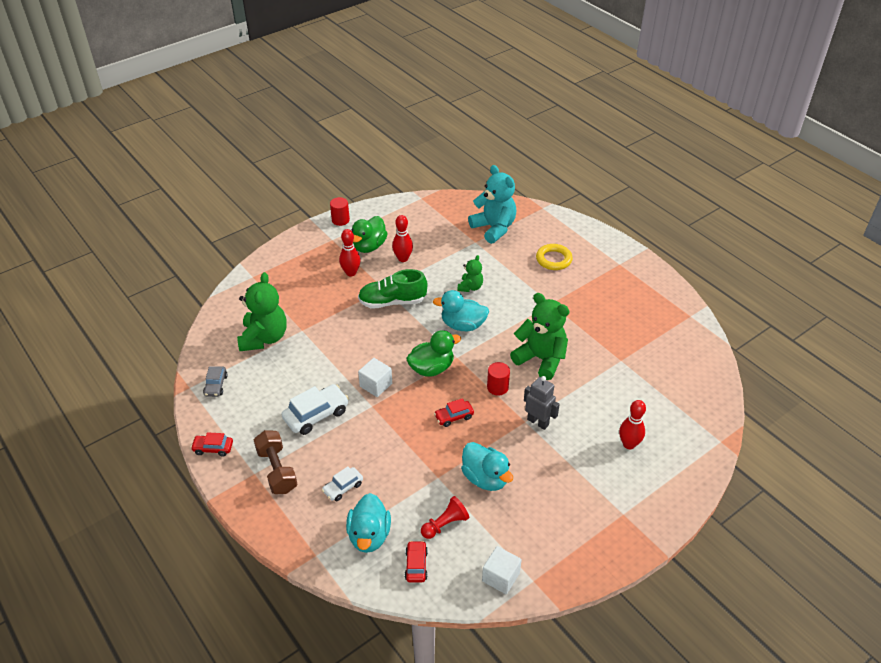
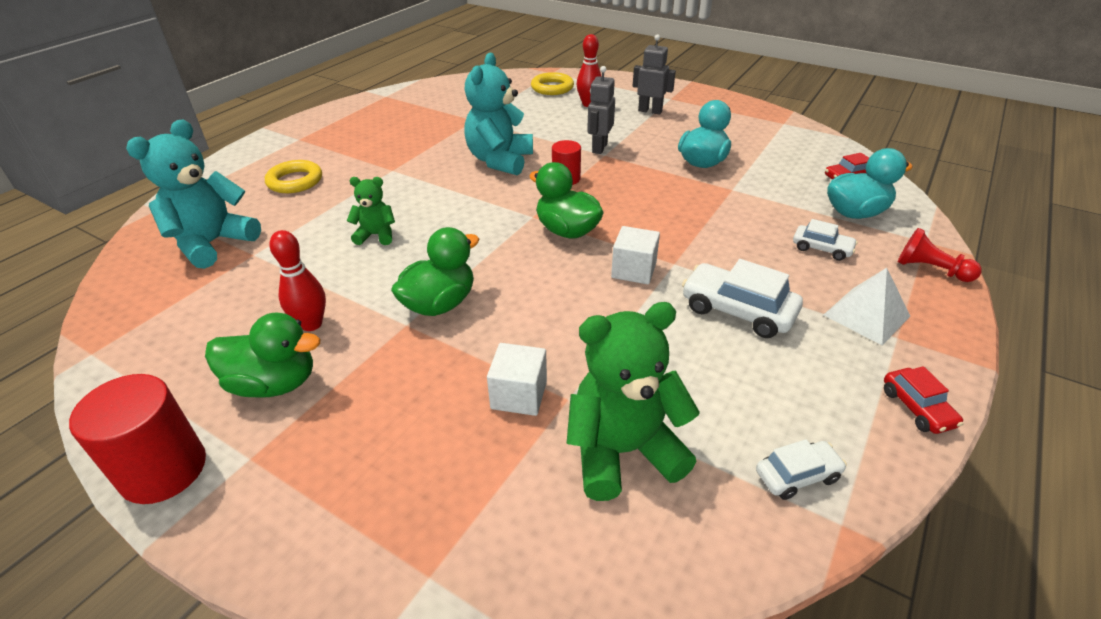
camera: 110 degrees left, 5 degrees down
grey car [203,366,228,397] -> white car [756,439,847,500]
brown dumbbell [254,430,297,494] -> white pyramid [824,268,910,345]
red cylinder [330,197,350,226] -> red cylinder [69,374,206,504], size x1.67
red bowling pin [339,229,361,277] -> none
green shoe [358,269,428,309] -> green duck [391,227,479,316]
red pawn [421,496,469,539] -> red pawn moved to [898,228,982,282]
turquoise duck [433,290,489,331] -> none
red car [434,398,474,427] -> none
white cube [482,546,522,594] -> white cube moved to [487,343,547,416]
green teddy bear [510,293,570,380] -> turquoise teddy bear [464,53,533,176]
none -> yellow ring [531,72,574,95]
none -> grey robot [633,34,676,115]

